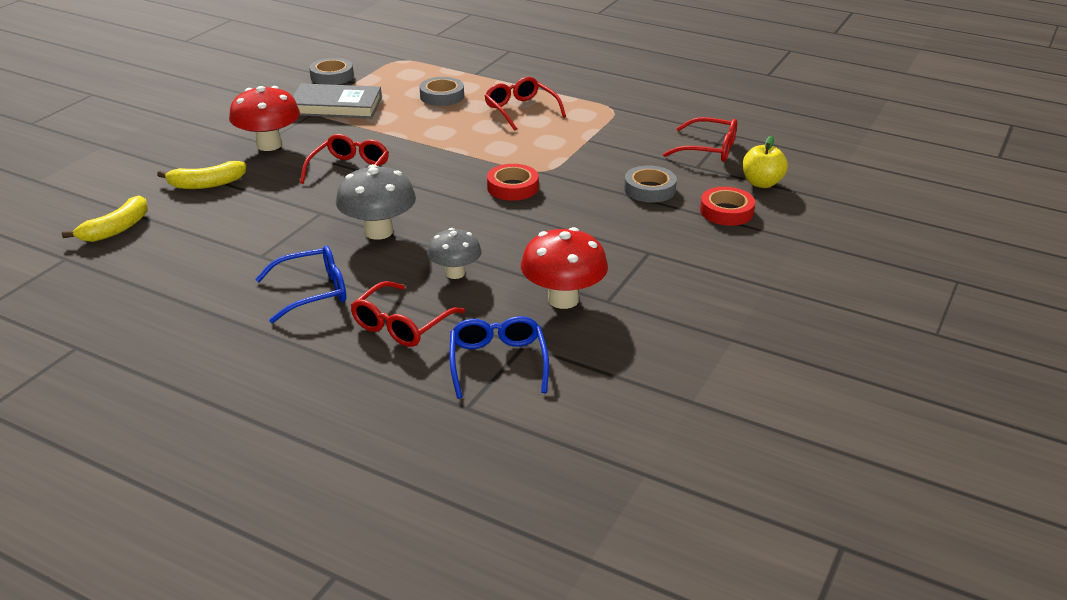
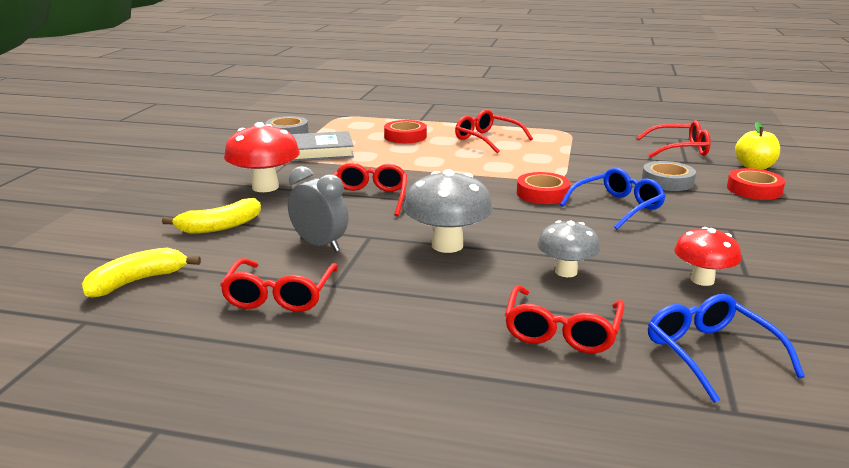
camera: 15 degrees left, 10 degrees down
yellow banana [62,196,148,242] -> yellow banana turned 150 degrees counterclockwise [82,248,201,298]
blue glasses [255,245,346,323] -> blue glasses moved to [560,168,666,229]
grey tape [420,77,464,106] -> red tape [384,120,427,143]
red mushroom [521,227,608,309] -> red mushroom [674,227,741,286], size x0.65
none -> red glasses [220,258,338,312]
none -> grey clock [288,166,349,252]

